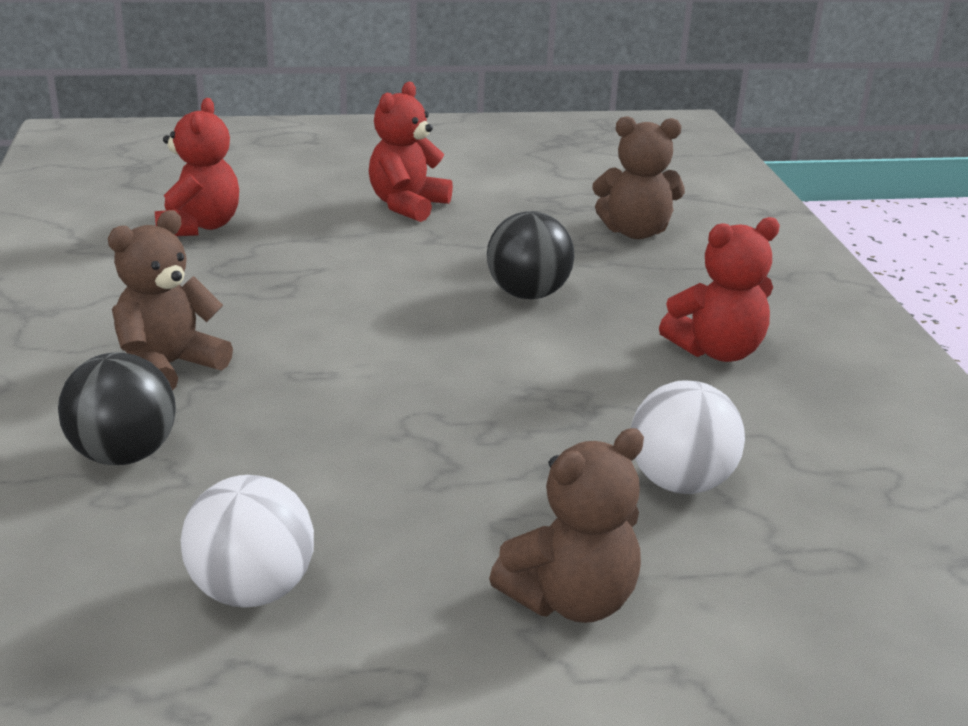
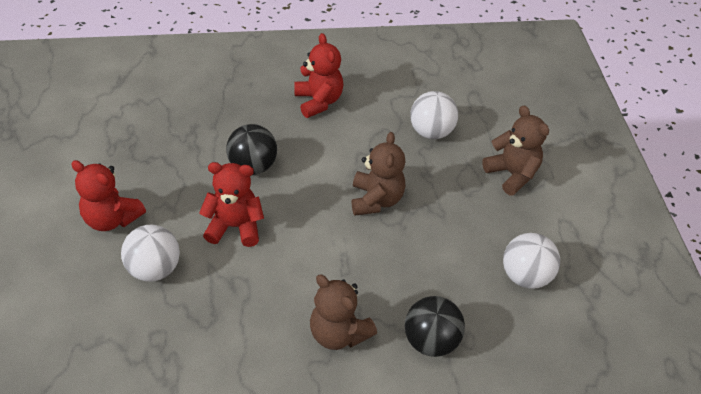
camera: 90 degrees left, 20 degrees up
red teddy bear [155,98,239,236] -> red teddy bear moved to [199,162,264,247]
brown teddy bear [592,116,685,239] -> brown teddy bear moved to [352,132,405,216]
none -> white ball [121,225,180,282]

